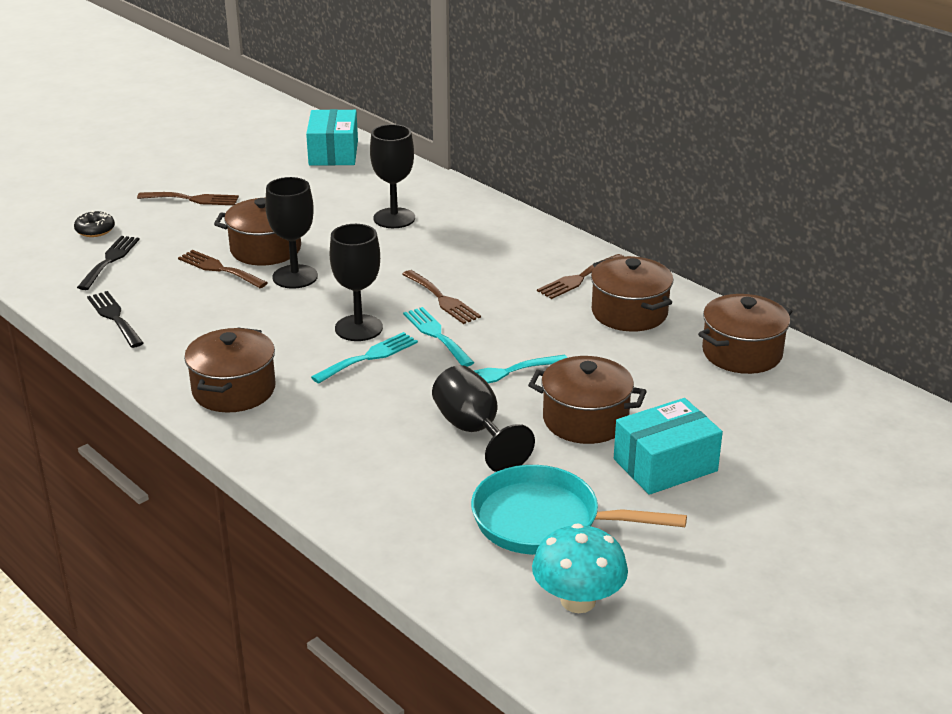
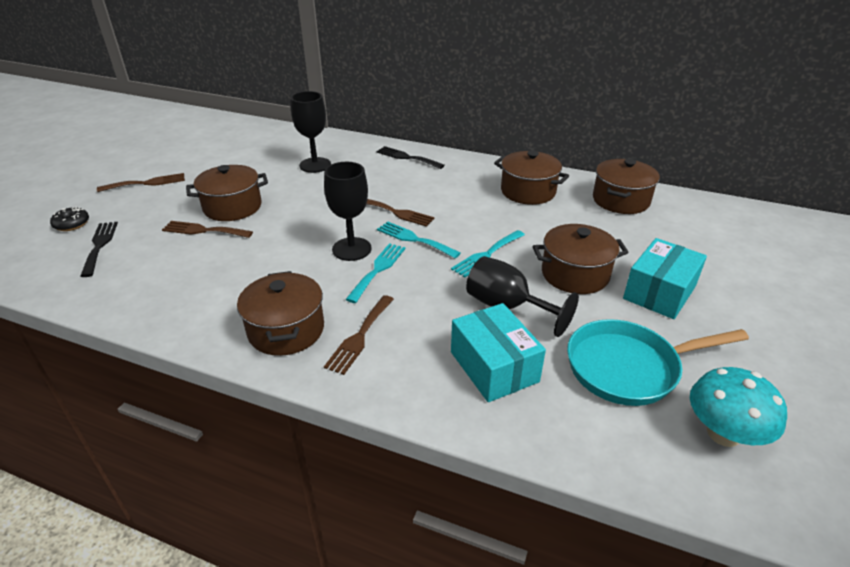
camera: 25 degrees left, 5 degrees up
black fork [87,291,143,348] -> black fork moved to [376,146,445,169]
black goblet [265,177,318,289] -> none
turquoise box [306,109,358,166] -> turquoise box moved to [451,303,546,402]
brown fork [537,254,623,299] -> brown fork moved to [324,295,394,375]

